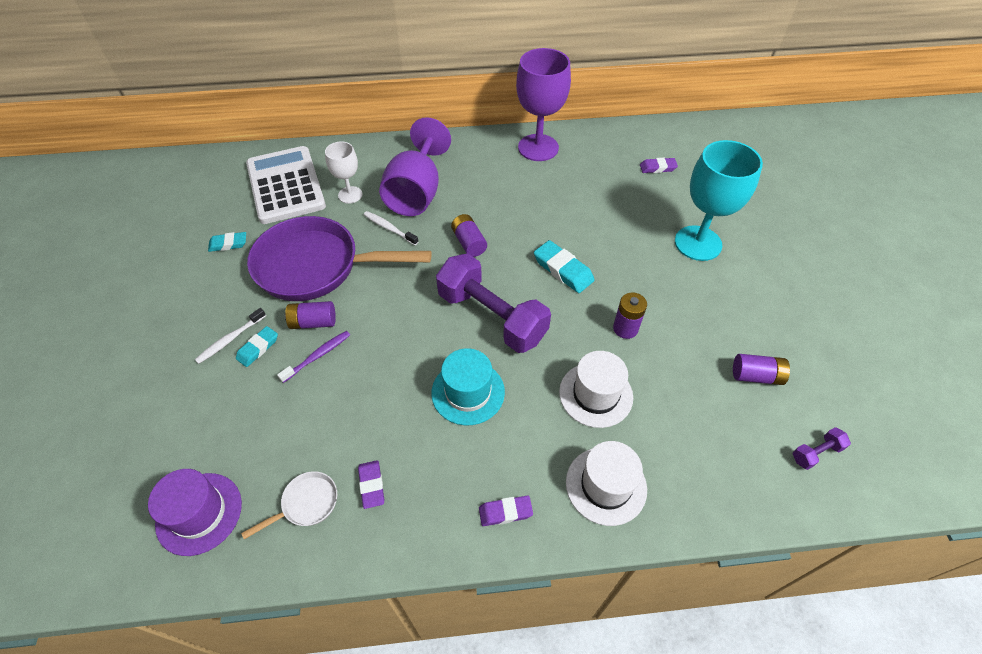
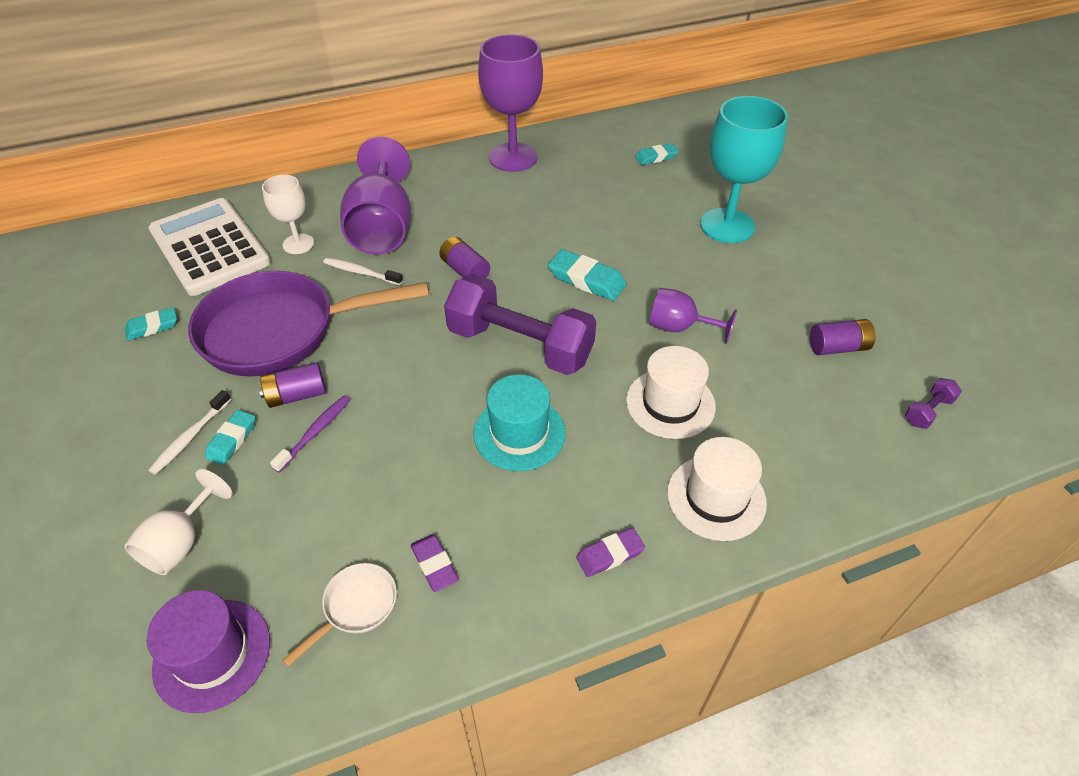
camera: 15 degrees left, 5 degrees down
purple battery [613,292,647,339] -> purple goblet [649,288,737,344]
purple eraser [640,158,678,173] -> turquoise eraser [635,143,679,165]
none -> white goblet [124,469,233,575]

